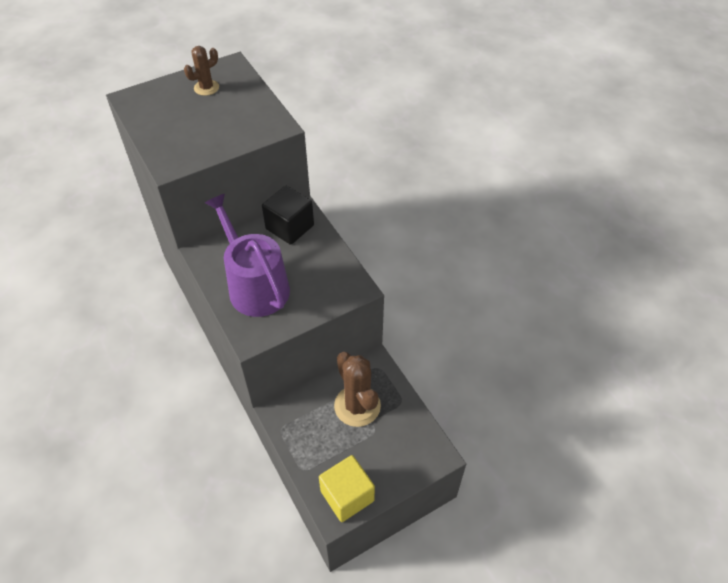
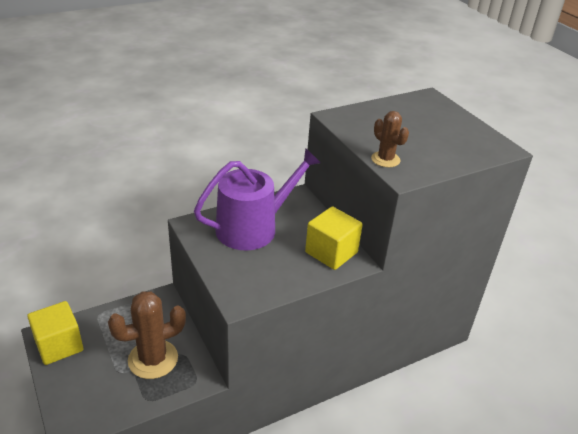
camera: 90 degrees right, 15 degrees down
brown cactus [184,46,219,96] -> brown cactus moved to [371,111,409,167]
black cube [262,185,314,245] -> yellow cube [305,206,363,270]

